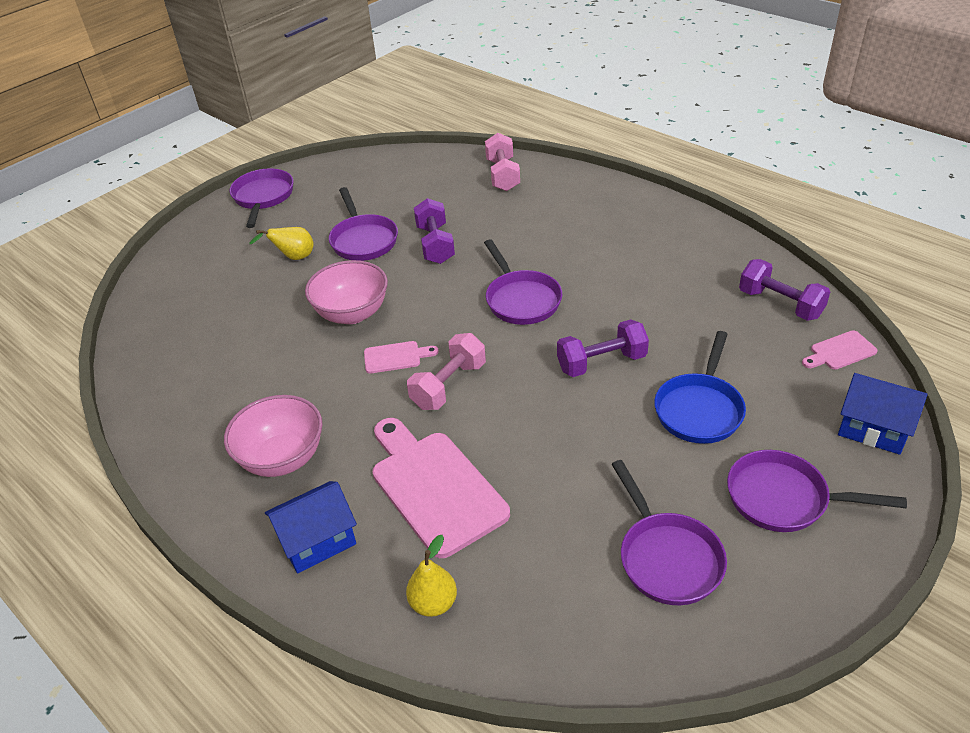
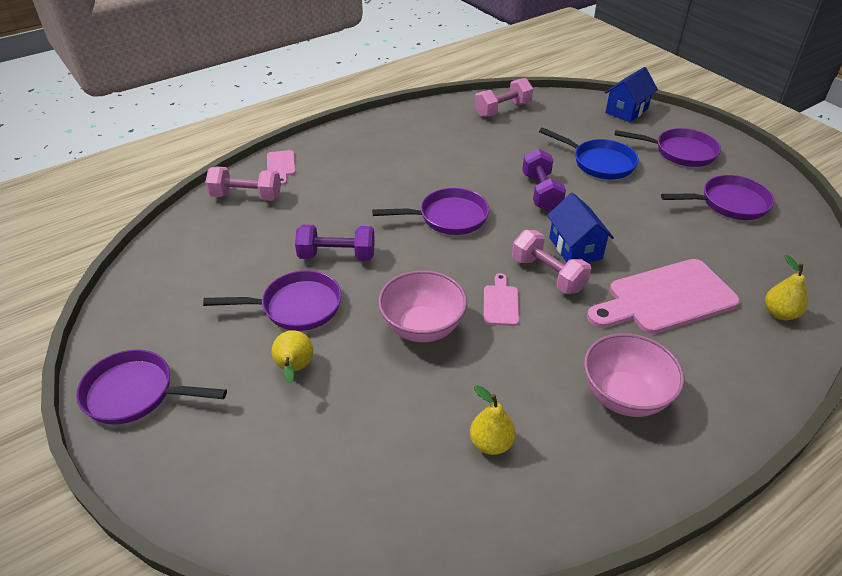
camera: 80 degrees left, 0 degrees up
blue house [265,481,357,573] -> blue house moved to [547,193,614,263]
purple pan [727,450,907,532] -> purple pan turned 105 degrees counterclockwise [615,128,721,167]
purple dumbbell [739,259,830,321] -> pink dumbbell [475,78,533,117]
pink cutting board [802,330,878,370] -> pink cutting board moved to [267,150,296,185]
none -> yellow pear [470,385,516,455]

